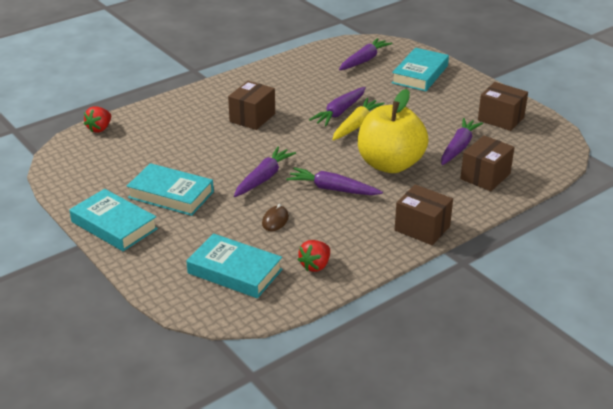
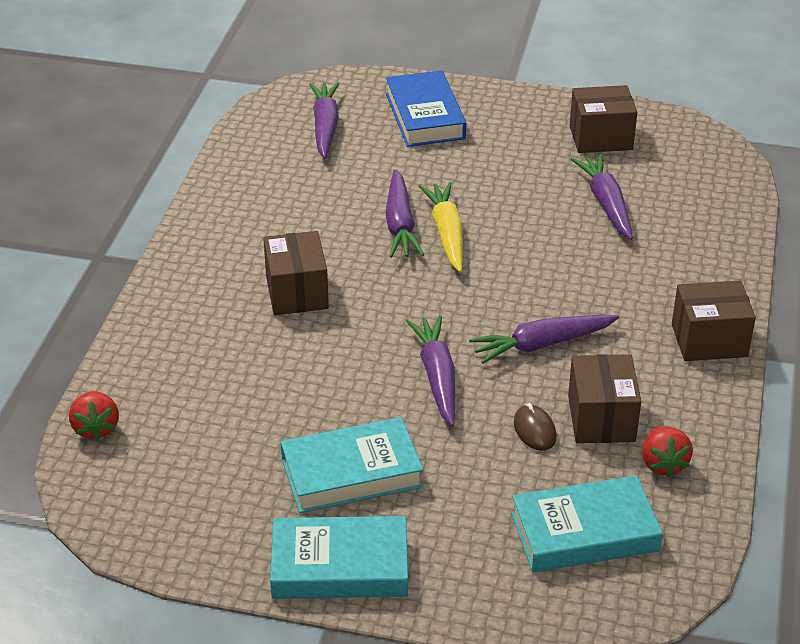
camera: 40 degrees left, 5 degrees up
yellow apple [358,89,429,173] -> none
turquoise book [392,48,449,91] -> blue book [386,70,466,147]
brown box [460,135,515,191] -> brown box moved to [568,354,641,443]

